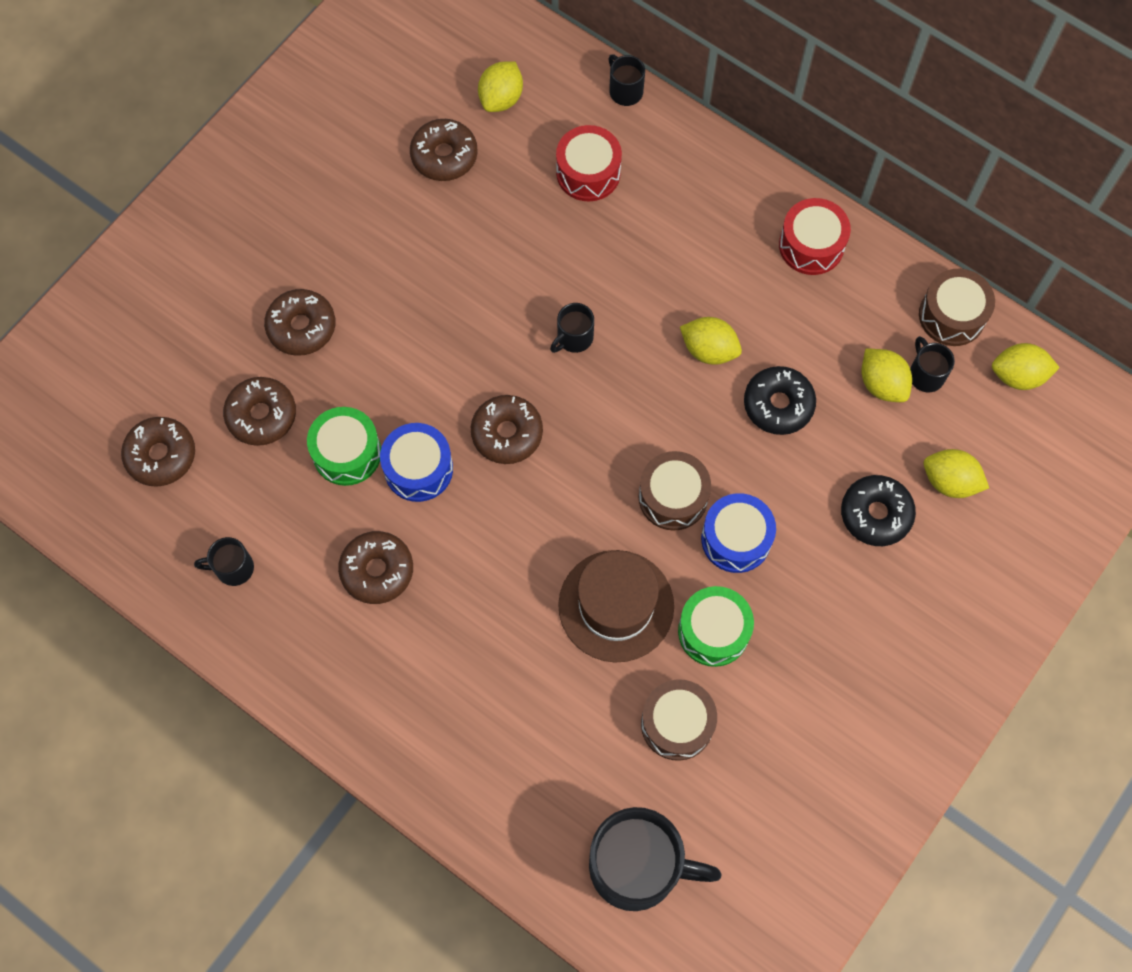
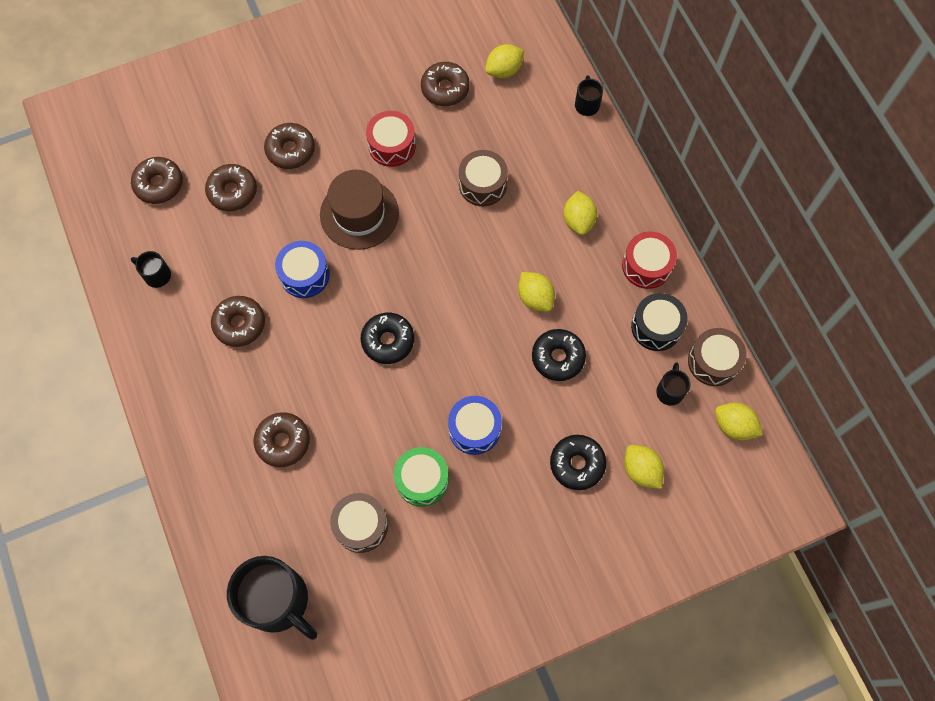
camera: 30 degrees right, 0 degrees up
green drum [307,407,381,486] -> none
brown donut [471,395,543,464] -> brown donut moved to [253,412,310,467]
black mug [550,303,594,353] -> none
red drum [556,125,622,202] -> red drum moved to [366,111,416,167]
brown hat [558,550,674,662] -> brown hat moved to [320,170,399,250]
brown drum [638,451,711,530] -> brown drum moved to [459,150,508,206]
yellow lemon [861,349,912,402] -> yellow lemon moved to [563,191,597,235]
none -> black donut [361,313,414,364]
none -> black drum [631,293,688,351]

